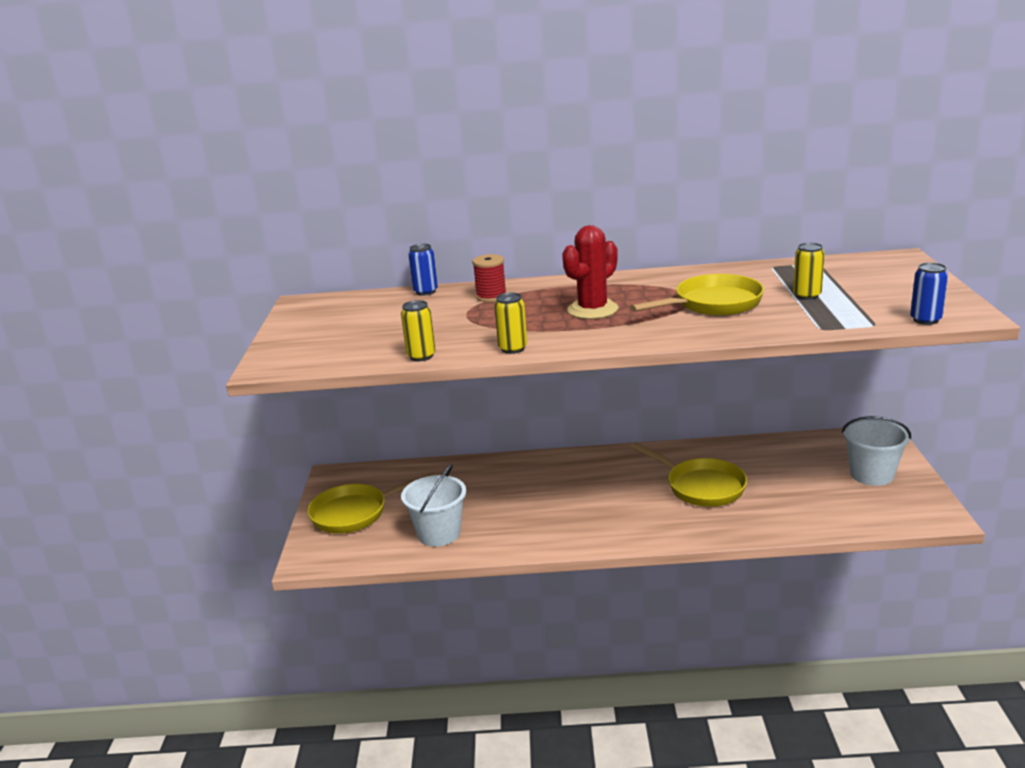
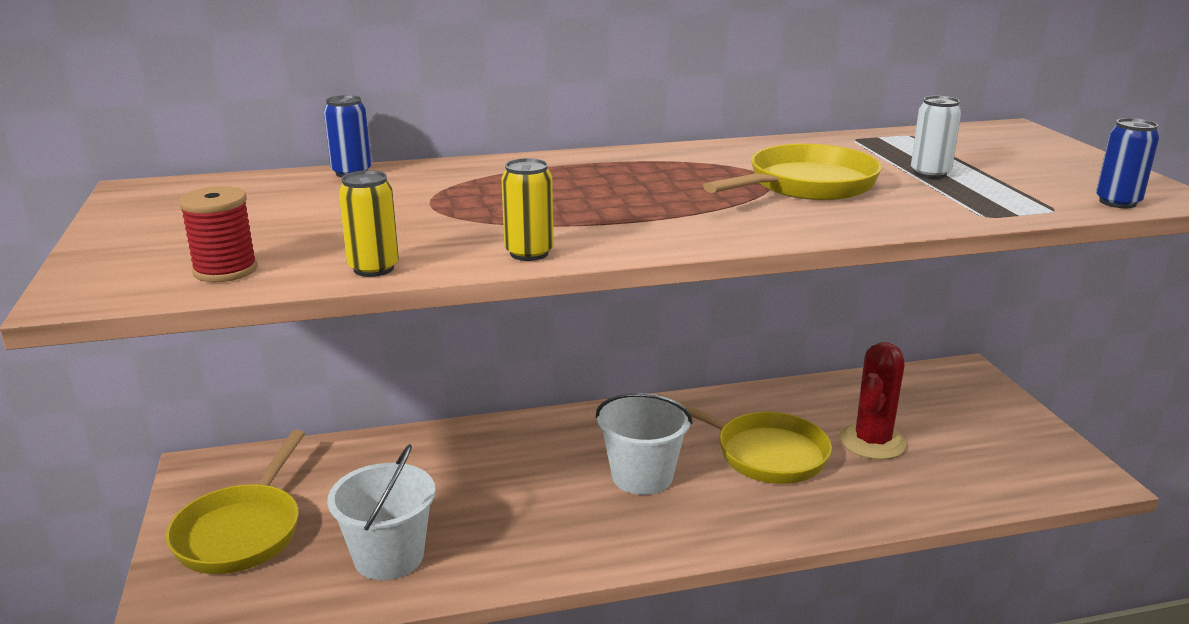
camera: 15 degrees left, 0 degrees up
yellow pan [307,473,434,534] -> yellow pan turned 45 degrees counterclockwise [166,430,305,574]
red spool [472,254,507,302] -> red spool moved to [179,186,258,282]
red cactus [562,225,618,319] -> red cactus moved to [840,342,907,460]
yellow can [793,243,825,300] -> white can [911,96,962,179]
white bucket [842,416,911,486] -> white bucket moved to [596,393,693,495]

